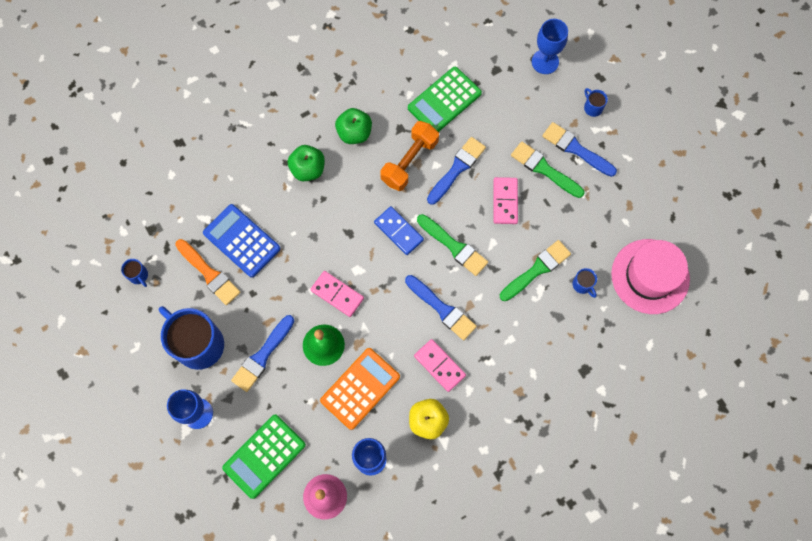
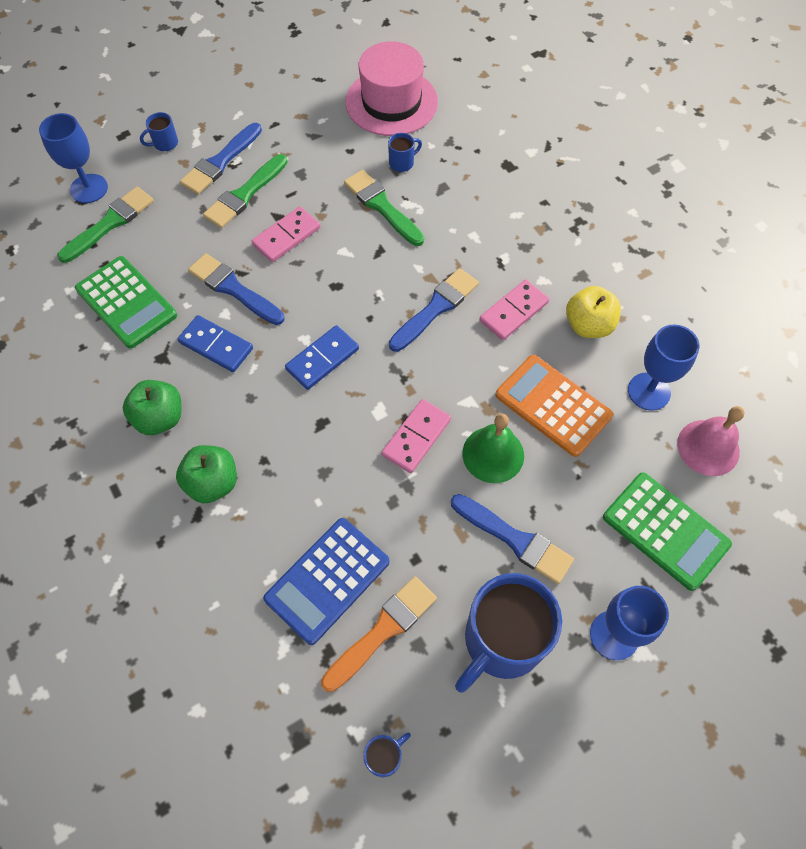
camera: 90 degrees left, 10 degrees down
orange dumbbell [380,121,439,191] -> blue domino [178,315,253,372]
green brush [417,214,488,276] -> green brush moved to [57,187,154,263]
pink domino [493,177,518,224] -> pink domino turned 45 degrees counterclockwise [252,206,320,262]

